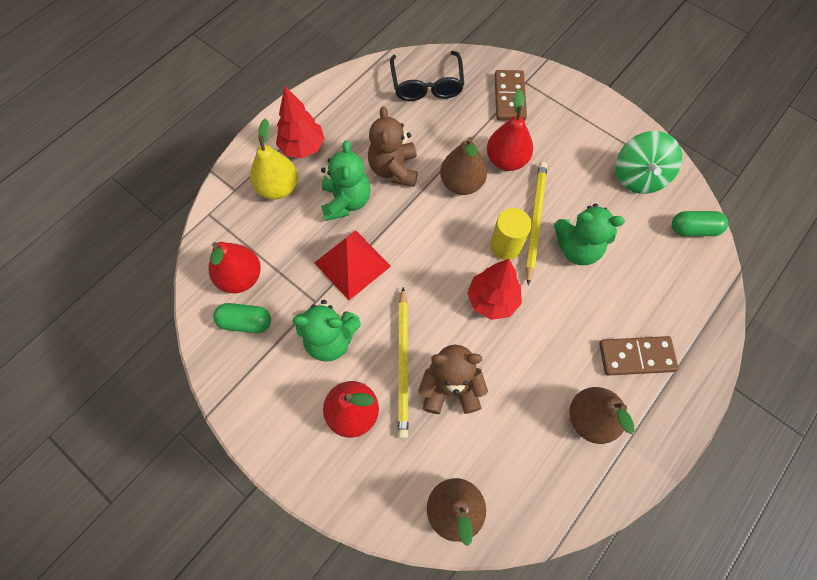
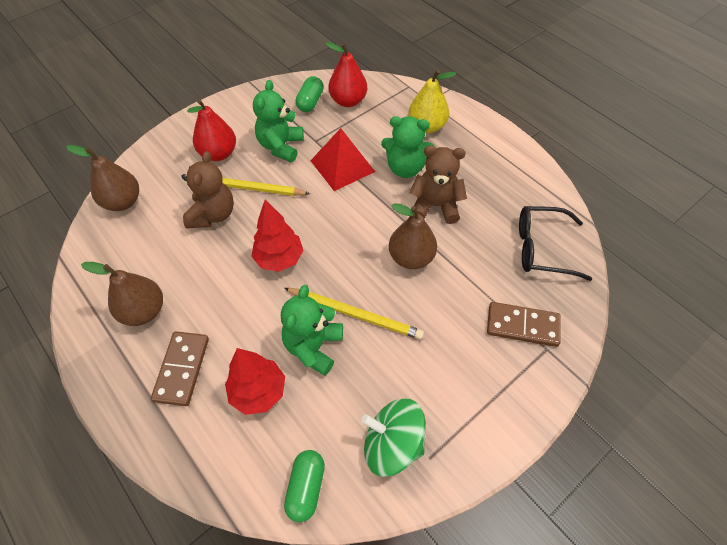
camera: 100 degrees right, 10 degrees down
red tree [276,86,325,159] -> red tree moved to [225,348,285,415]
red pear [487,89,533,171] -> none
yellow cylinder [490,208,532,260] -> none

